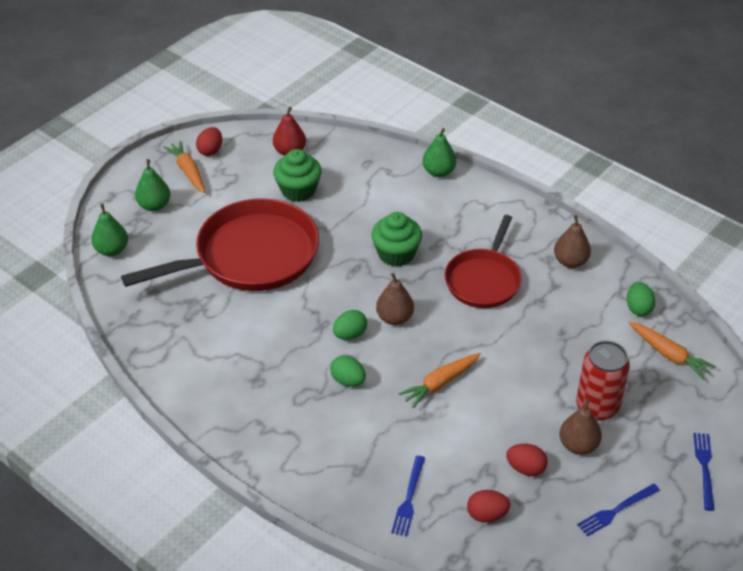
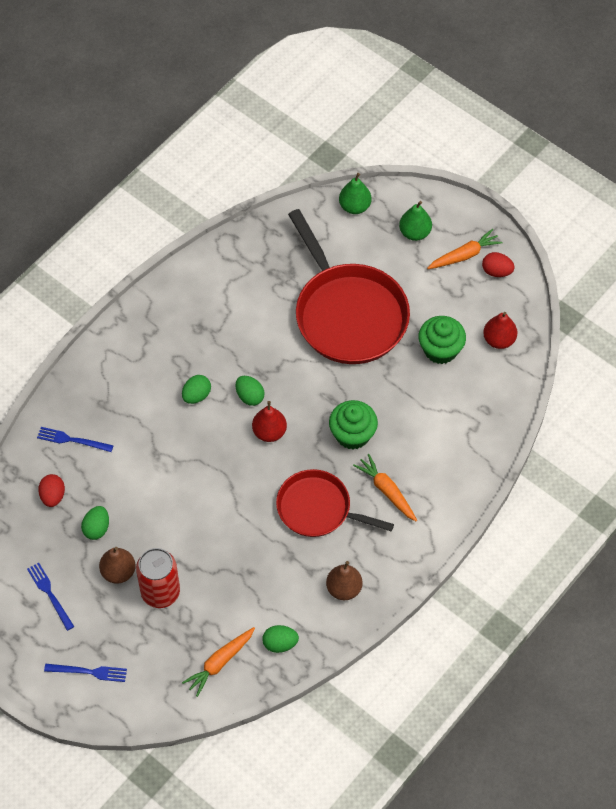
camera: 90 degrees right, 15 degrees up
brown pear [376,273,414,325] -> red pear [252,401,287,442]
orange carrot [398,353,481,409] -> orange carrot moved to [353,454,417,522]
green pear [423,128,456,177] -> none
red egg [506,444,548,476] -> green egg [81,506,109,540]

